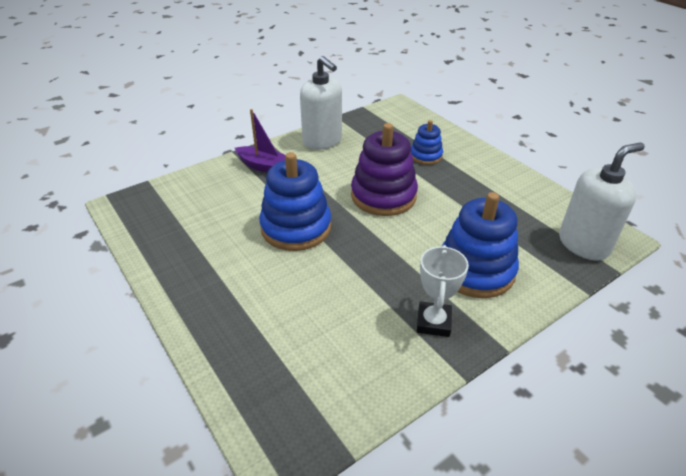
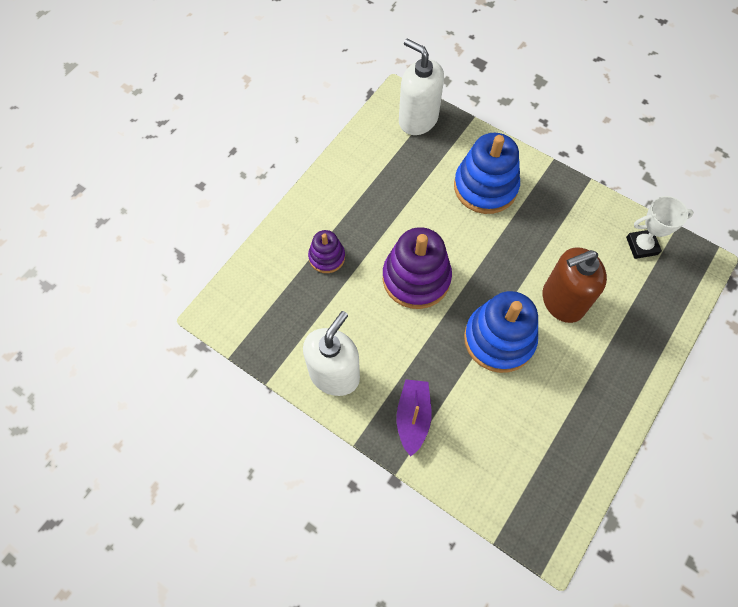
camera: 110 degrees left, 25 degrees up
blue stacking toy [410,120,443,165] -> purple stacking toy [308,230,345,273]
white trophy [417,245,469,337] -> white trophy moved to [626,196,694,259]
none -> brown soap dispenser [543,247,607,323]

